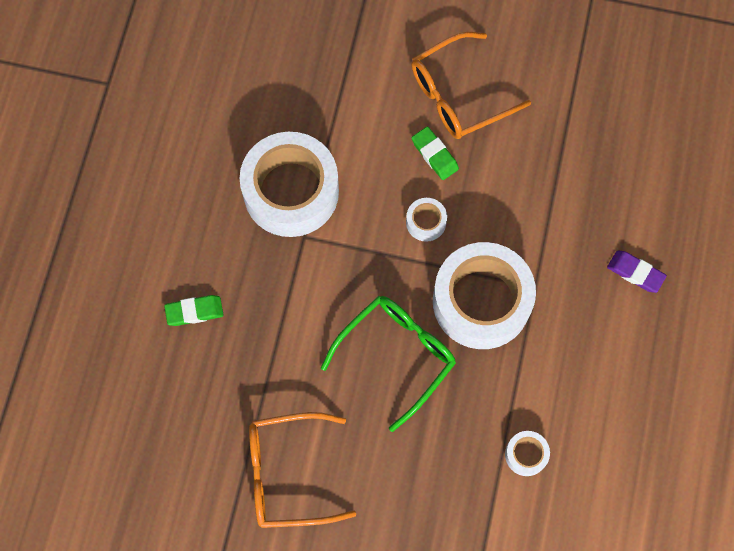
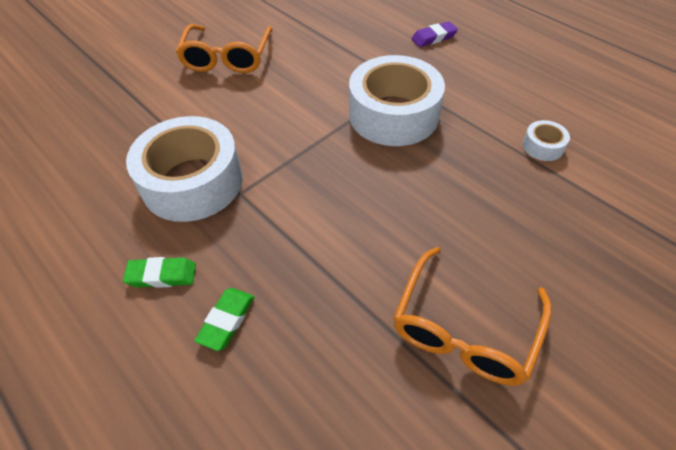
camera: 55 degrees left, 20 degrees down
green glasses [321,296,456,432] -> none
white tape [406,198,447,242] -> none
green eraser [412,126,459,180] -> green eraser moved to [123,257,196,288]

